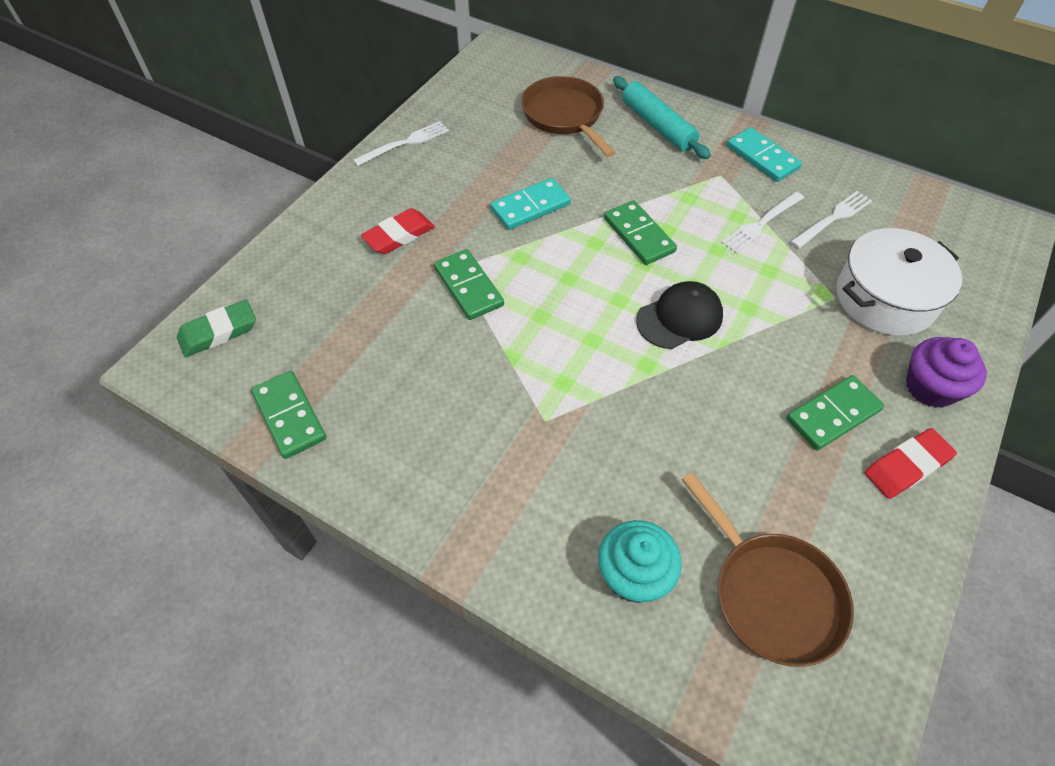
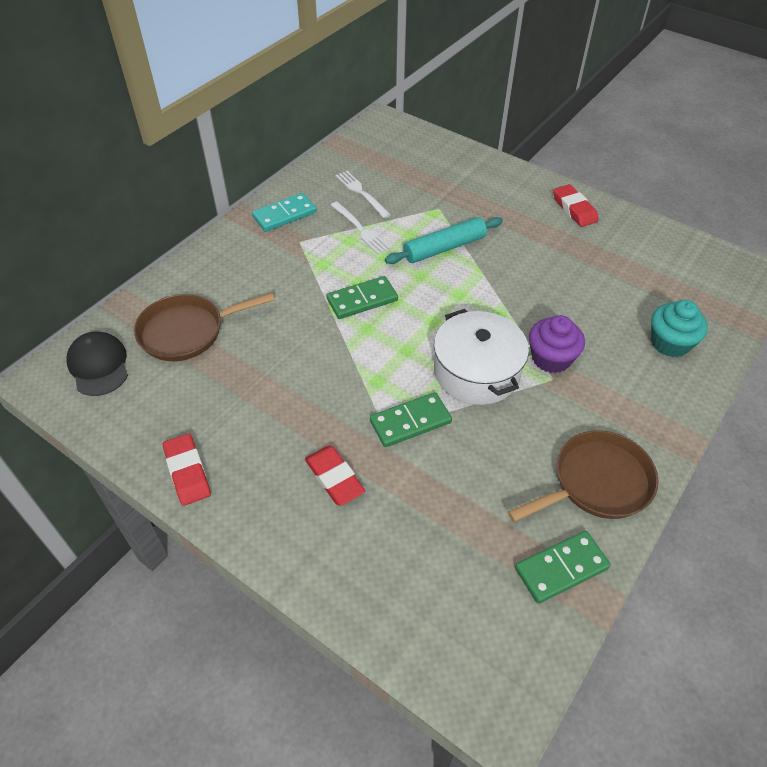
camera: 85 degrees left, 5 degrees down
green eraser [177,300,256,357] -> none
white fork [353,121,449,166] -> red eraser [163,433,211,506]
turquoise domino [490,178,571,230] -> none
turquoise rolling pin [613,76,711,159] -> turquoise rolling pin moved to [385,217,503,264]
black cap [636,281,723,349] -> black cap moved to [66,331,128,396]
brown pan [681,472,854,667] -> brown pan moved to [508,430,659,522]
green domino [786,375,884,450] -> none
white pot [837,228,962,336] -> white pot moved to [434,309,529,405]
purple cupcake [906,337,987,408] -> purple cupcake moved to [529,315,585,373]

